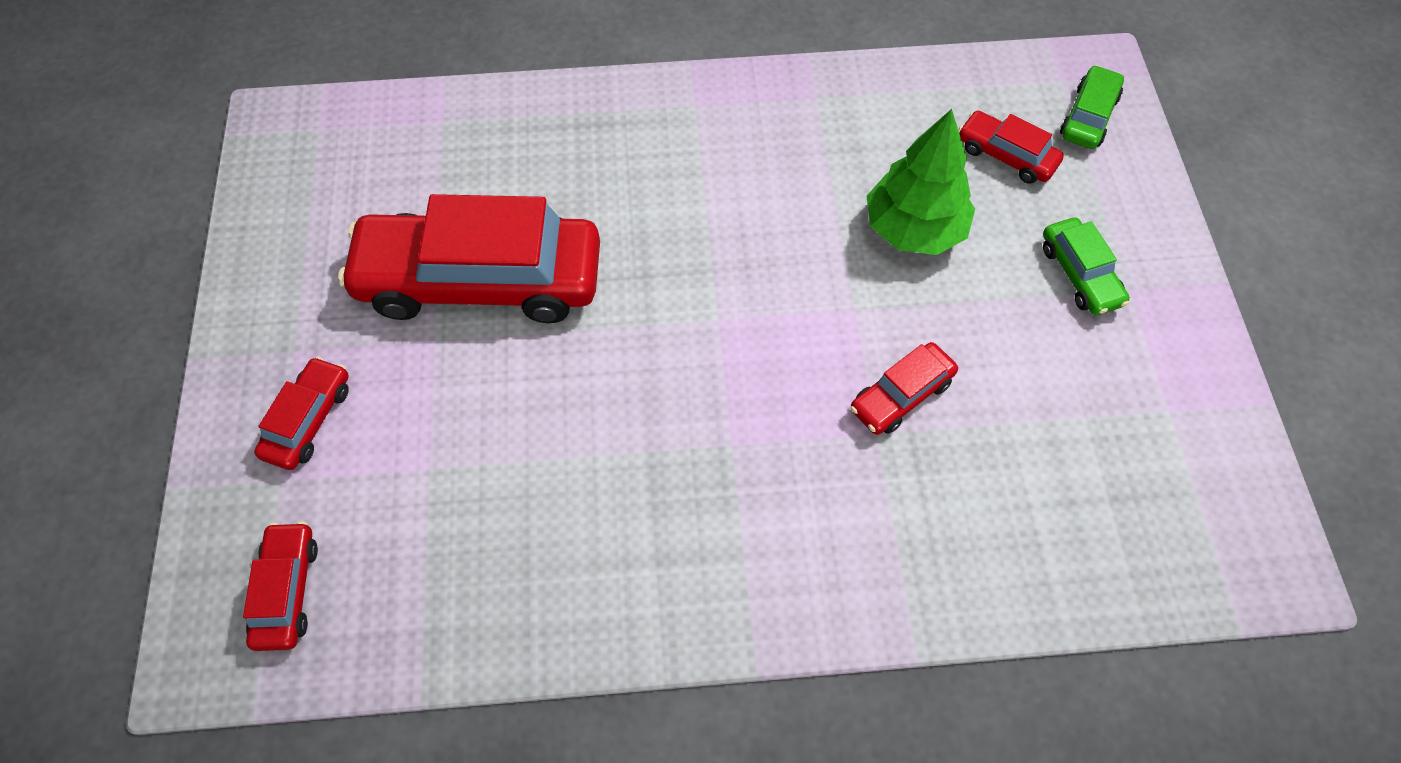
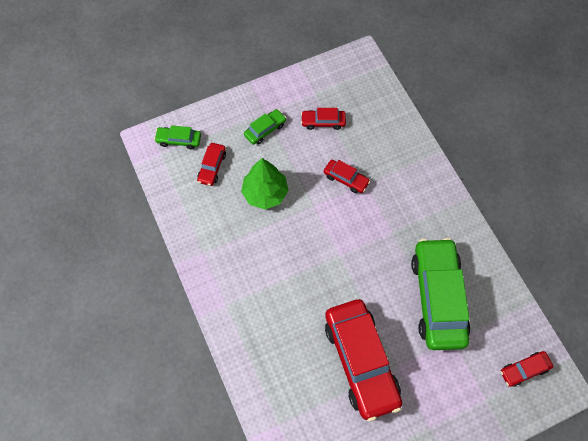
camera: 110 degrees left, 5 degrees up
red car [254,357,349,470] -> red car moved to [301,108,346,130]
none -> green car [411,238,471,350]

